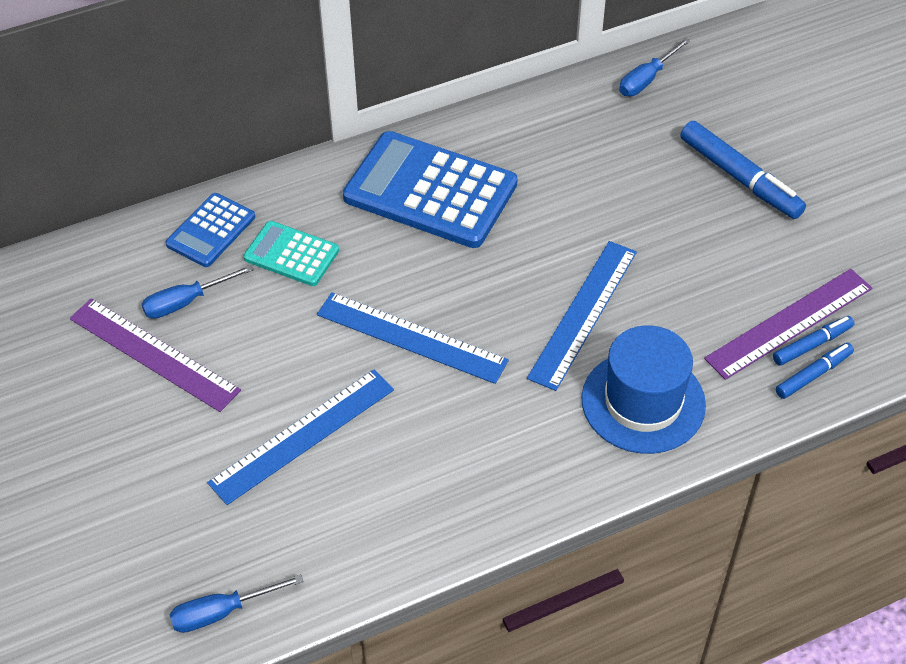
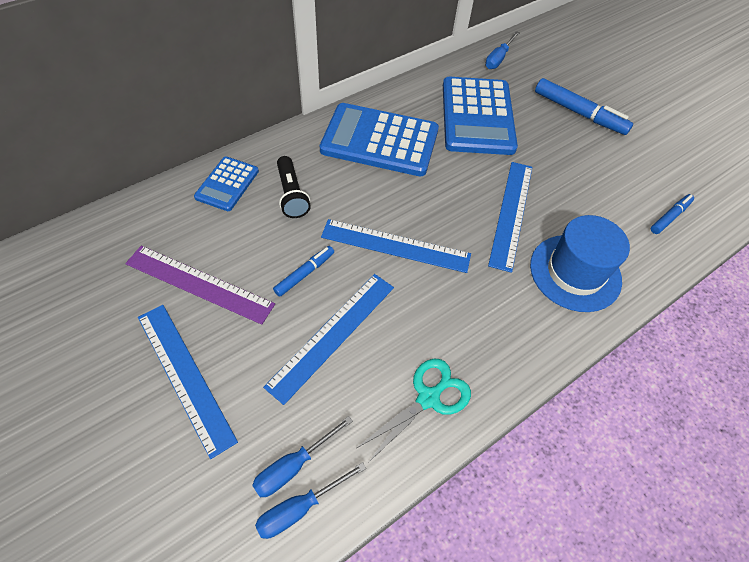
camera: 15 degrees left, 5 degrees up
blue screwdriver [141,265,254,319] -> blue screwdriver moved to [252,416,353,497]
turquoise calculator [244,221,339,286] -> black flashlight [277,156,311,218]
purple ruler [704,269,872,380] -> none
blue marker [776,343,854,399] -> blue marker moved to [273,246,334,297]
none -> blue ruler [138,305,238,459]
none -> turquoise scissors [357,359,471,463]
none -> blue calculator [443,77,518,155]

